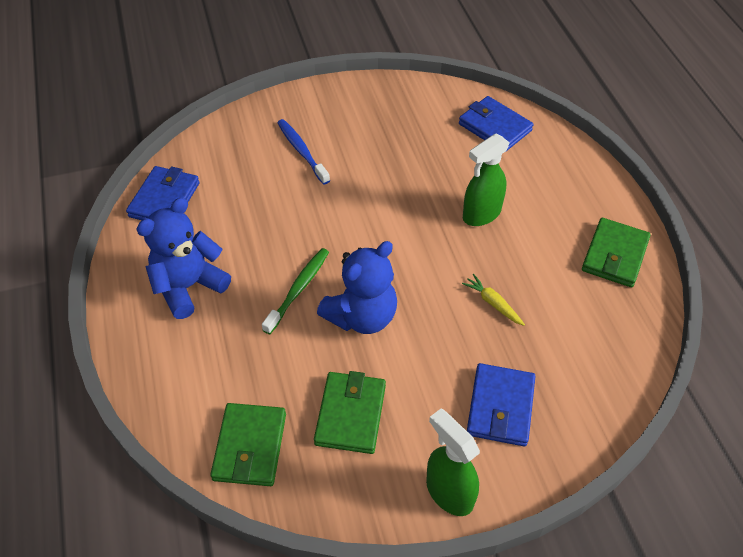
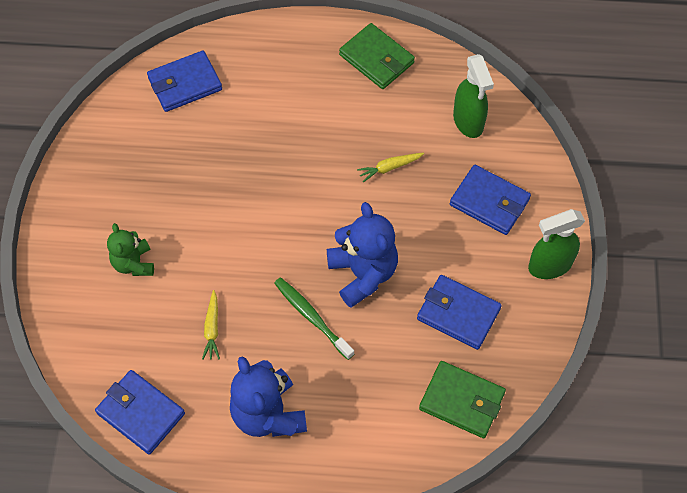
camera: 70 degrees left, 10 degrees up
blue toothbrush [277,119,330,185] -> green teddy bear [107,223,154,276]
green wallet [314,371,386,454] -> blue wallet [417,275,502,350]
green spray bottle [463,134,510,226] -> green spray bottle moved to [453,54,494,138]
none -> yellow carrot [202,290,220,360]

